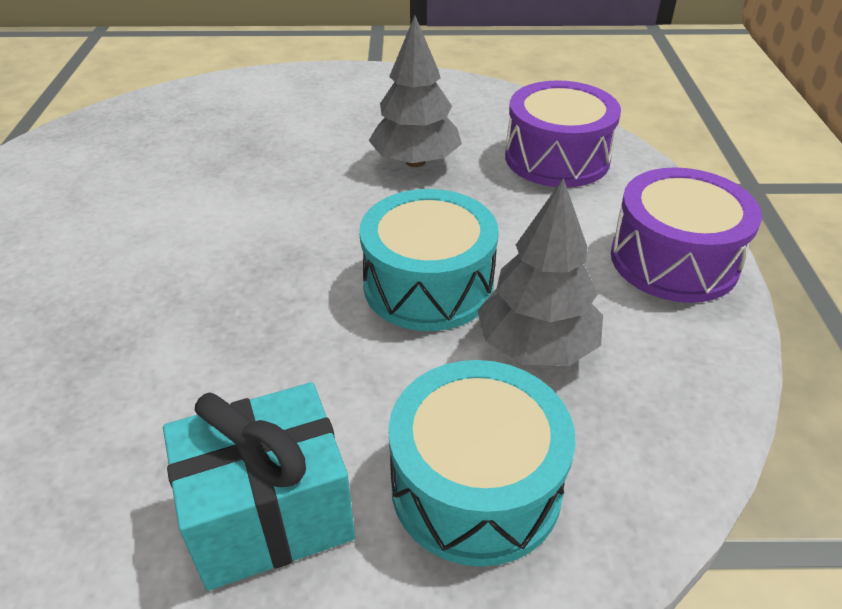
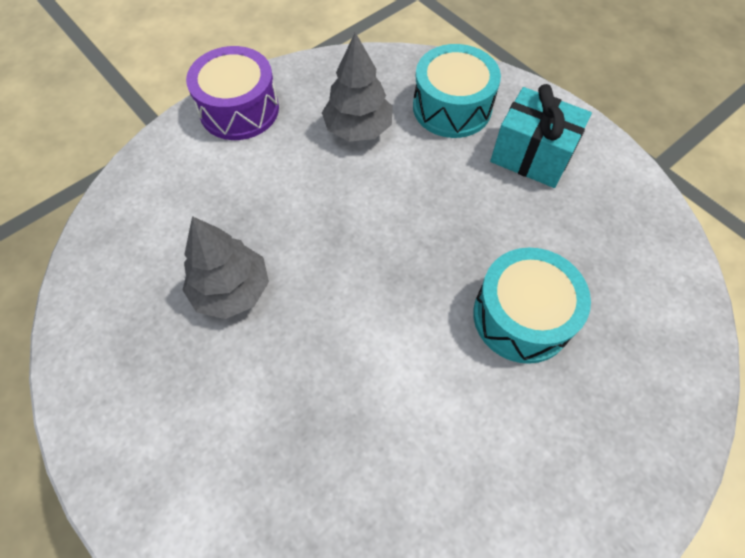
camera: 130 degrees left, 20 degrees up
turquoise drum [359,189,499,331] -> turquoise drum moved to [473,248,591,364]
purple drum [505,80,621,187] -> none

